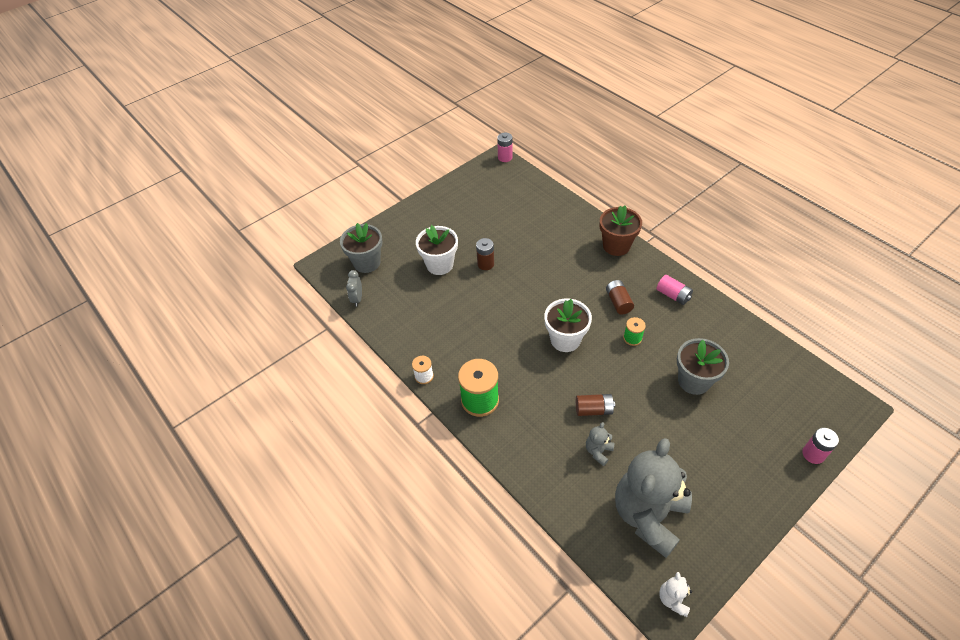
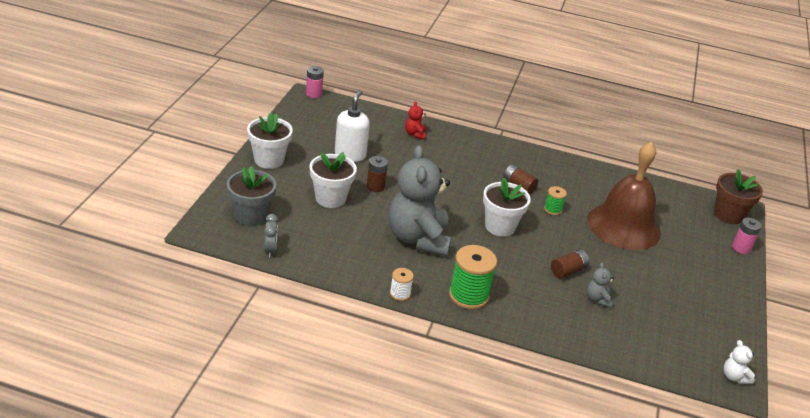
camera: 40 degrees left, 15 degrees down
grey clock [346,270,362,307] -> grey clock turned 150 degrees counterclockwise [264,214,278,257]
brown flower pot [600,206,642,256] -> brown flower pot moved to [714,169,763,224]
grey teddy bear [615,438,692,558] -> grey teddy bear moved to [389,145,451,256]
pink battery [656,275,693,305] -> none
grey flower pot [677,338,729,395] -> brown bell [587,142,661,250]
none -> white flower pot [247,113,293,169]
none -> white soap dispenser [335,90,370,162]
none -> red teddy bear [405,101,426,140]

